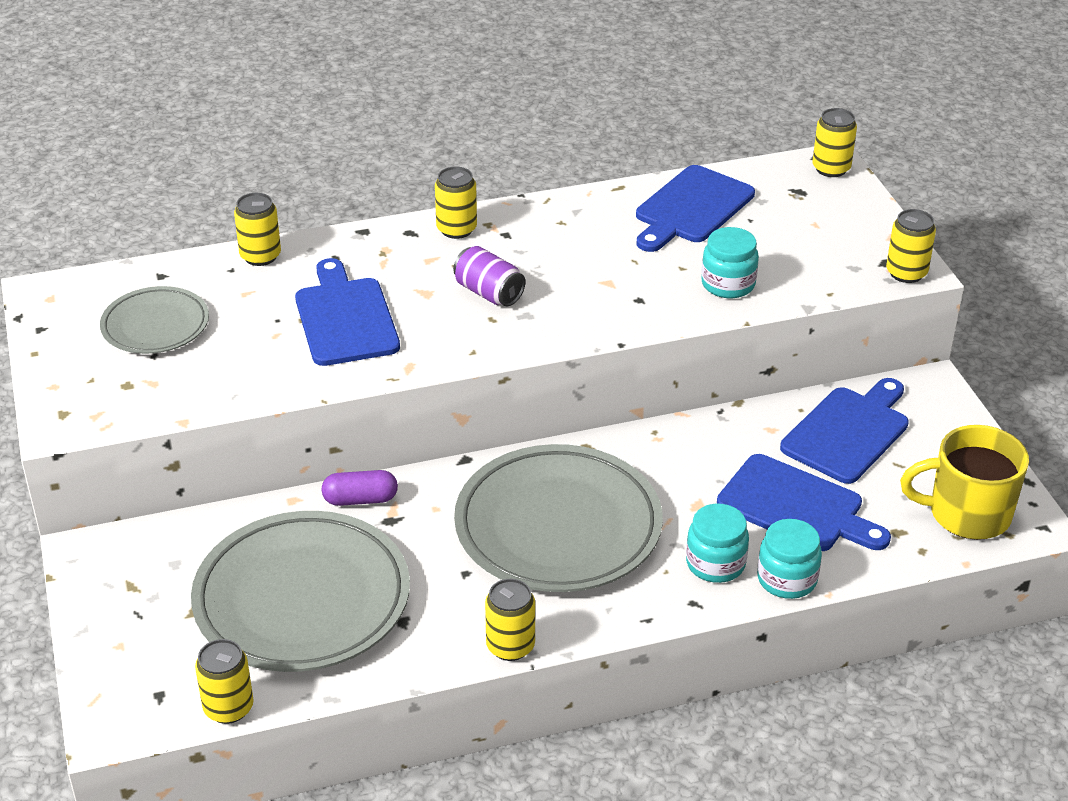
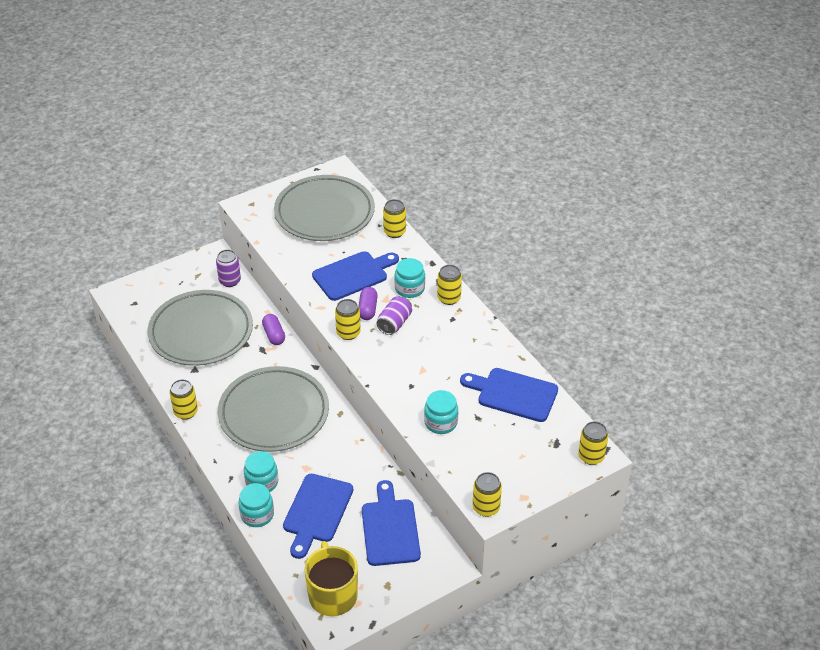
camera: 75 degrees right, 5 degrees up
grey plate [100,286,209,354] -> grey plate [274,175,375,241], size x1.84
yellow can [195,639,254,724] -> yellow can moved to [335,299,361,340]
blue cutting board [780,378,909,484] -> blue cutting board turned 120 degrees counterclockwise [362,480,421,566]
none -> purple can [216,249,241,287]
none -> purple capsule [358,287,378,320]
none -> turquoise jar [394,258,425,298]

